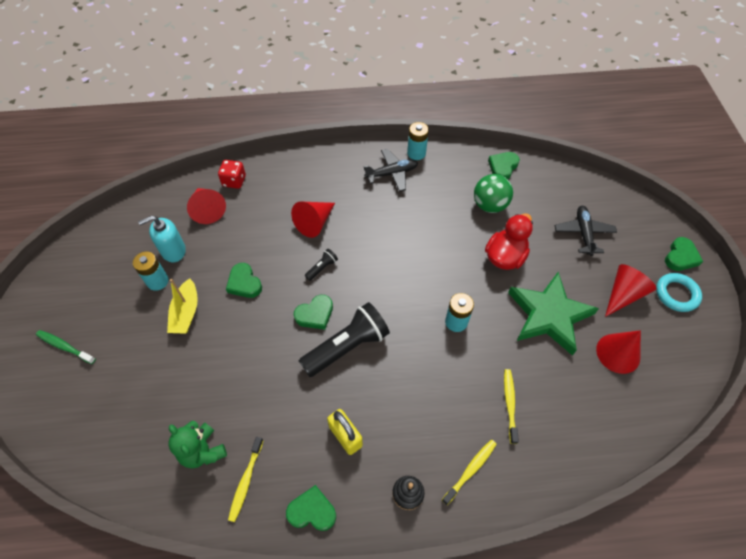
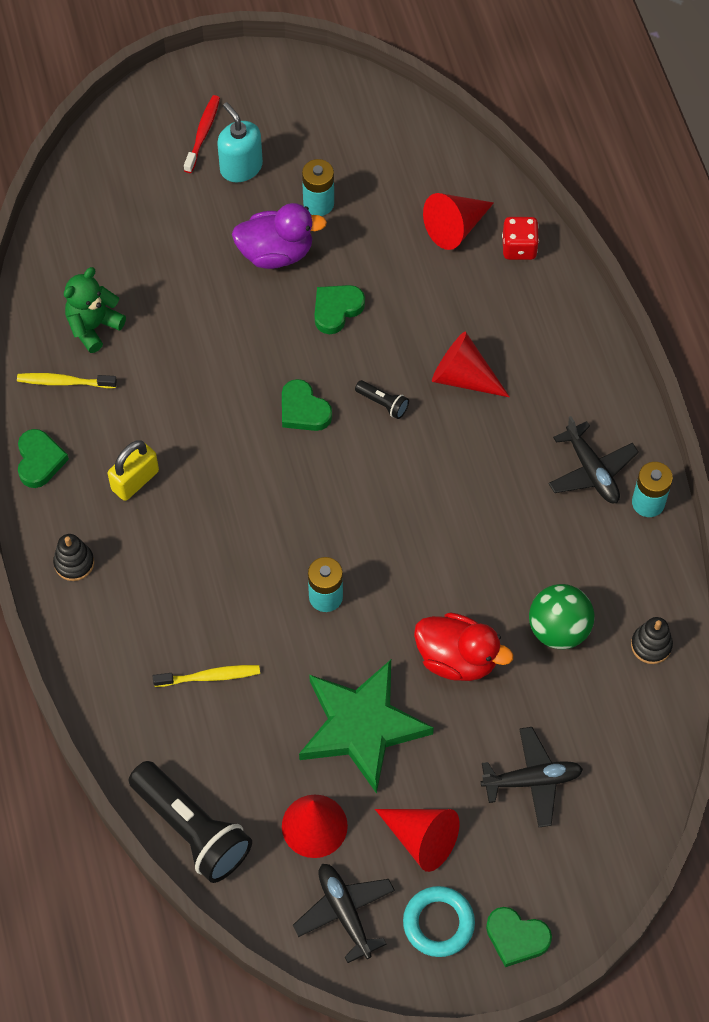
camera: 80 degrees right, 5 degrees up
green toothbrush [36,330,96,364] -> red toothbrush [184,95,220,173]
turquoise soap dispenser [138,215,186,262] -> turquoise soap dispenser moved to [217,102,263,182]
yellow boat [167,278,198,334] -> purple duck [232,203,327,269]
black flashlight [299,302,390,377] -> black flashlight moved to [129,761,252,883]
yellow toothbrush [442,440,497,505] -> none
green heart [488,152,520,180] -> black stacking toy [631,617,673,664]
none -> black plane [293,864,395,963]

